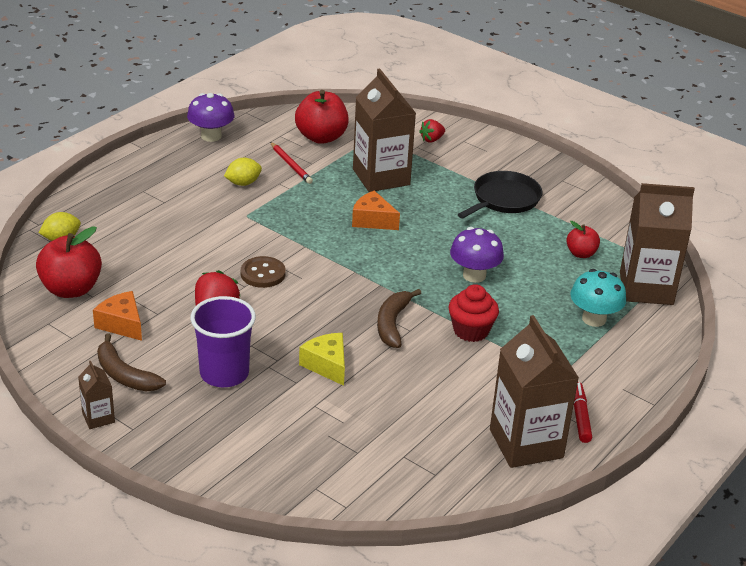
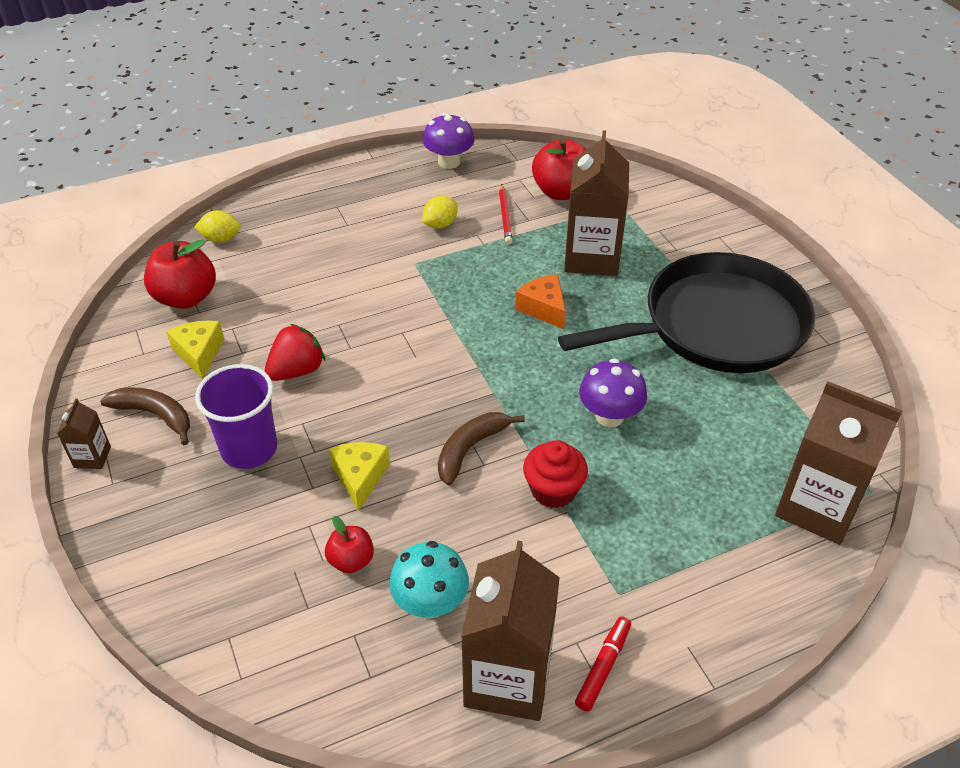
camera: 30 degrees right, 10 degrees up
orange cheese [93,291,142,341] -> yellow cheese [166,321,224,379]
brown banana [97,333,166,392] -> brown banana turned 135 degrees clockwise [100,387,190,445]
yellow lemon [224,158,262,186] -> yellow lemon turned 45 degrees counterclockwise [423,196,458,229]
brown button [241,256,286,288] -> none
red strawberry [419,119,445,142] -> none
black pan [458,171,542,218] -> black pan [558,252,815,373], size x1.92
red apple [566,221,600,258] -> red apple moved to [325,516,374,573]
turquoise mushroom [570,269,626,327] -> turquoise mushroom moved to [389,541,469,619]

